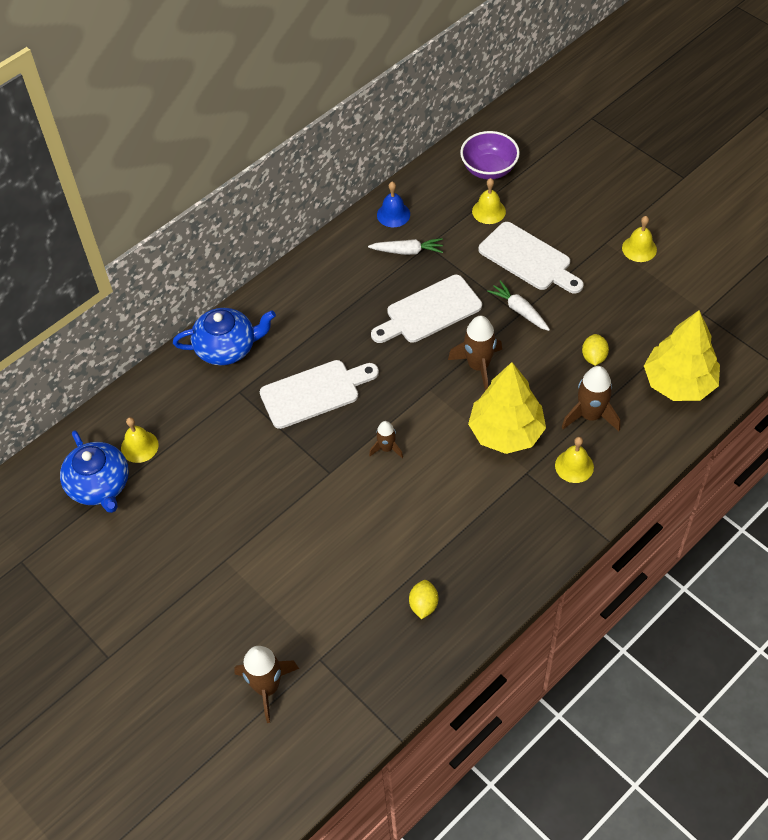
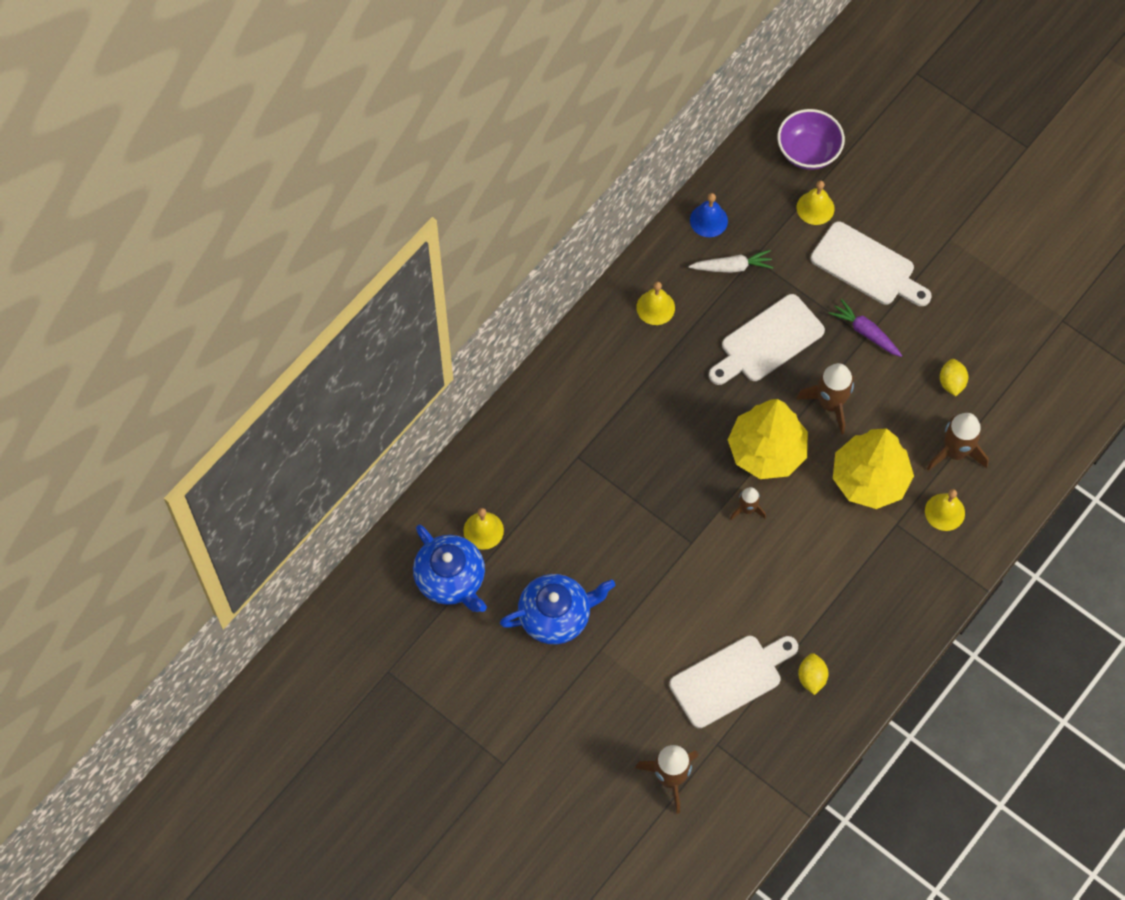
camera: 10 degrees left, 10 degrees up
blue teapot [173,308,276,365] -> blue teapot moved to [500,574,615,644]
white cutting board [260,360,379,429] -> white cutting board moved to [669,636,798,728]
white carrot [487,280,550,331] -> purple carrot [829,299,902,357]
yellow bell [622,216,657,262] -> yellow bell moved to [636,282,675,325]
yellow tree [644,310,720,401] -> yellow tree moved to [728,399,808,479]

